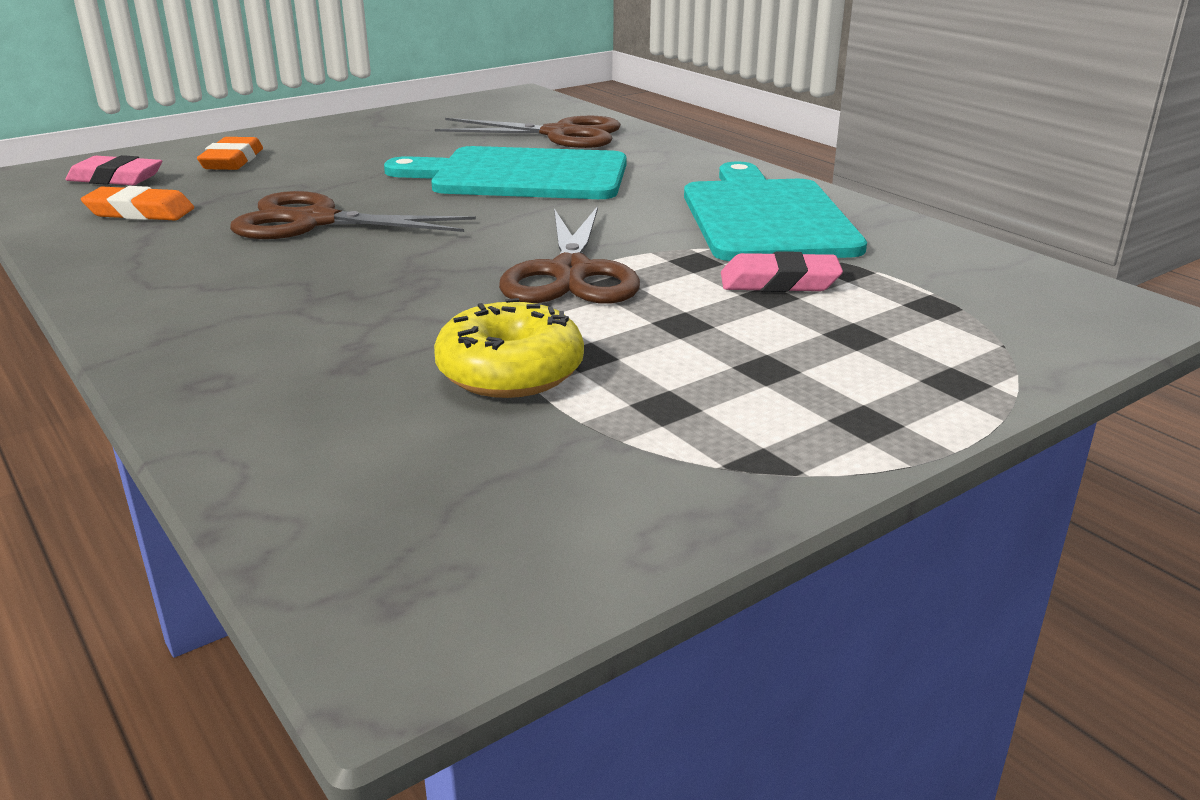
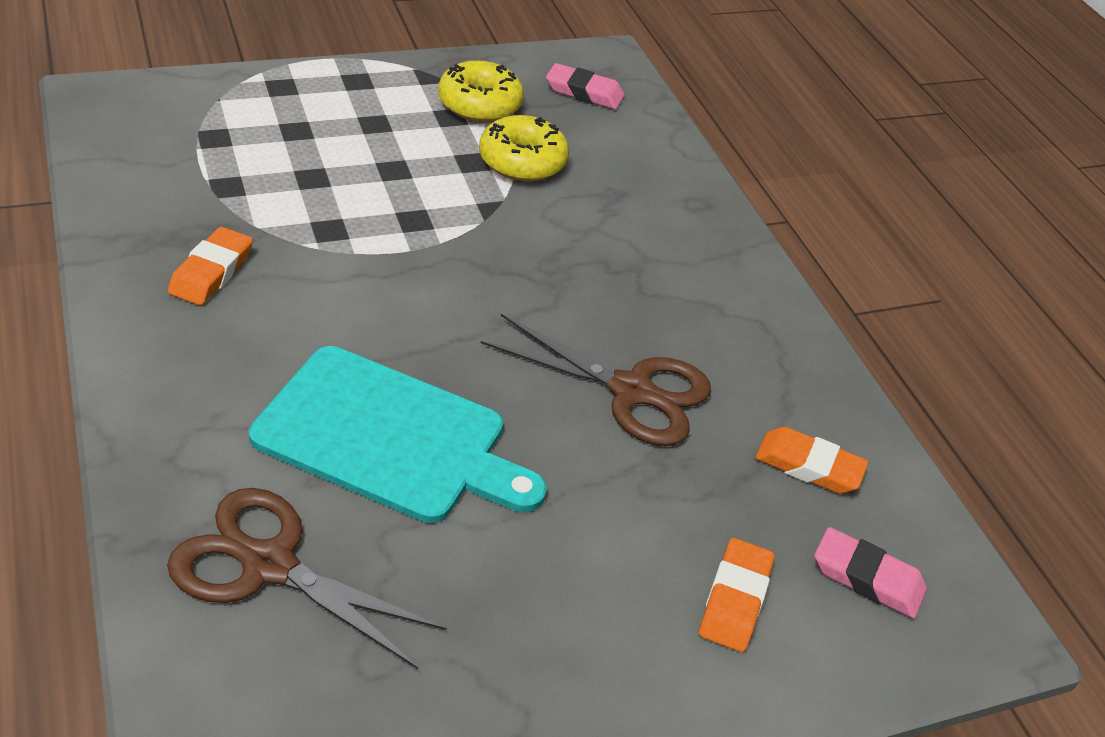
camera: 170 degrees left, 15 degrees up
brown scissors [499,206,640,304] -> none
turquoise cutting board [684,161,867,261] -> orange eraser [168,227,253,305]
pink eraser [721,251,843,292] -> pink eraser moved to [546,63,625,110]
none -> yellow donut [438,60,524,122]

